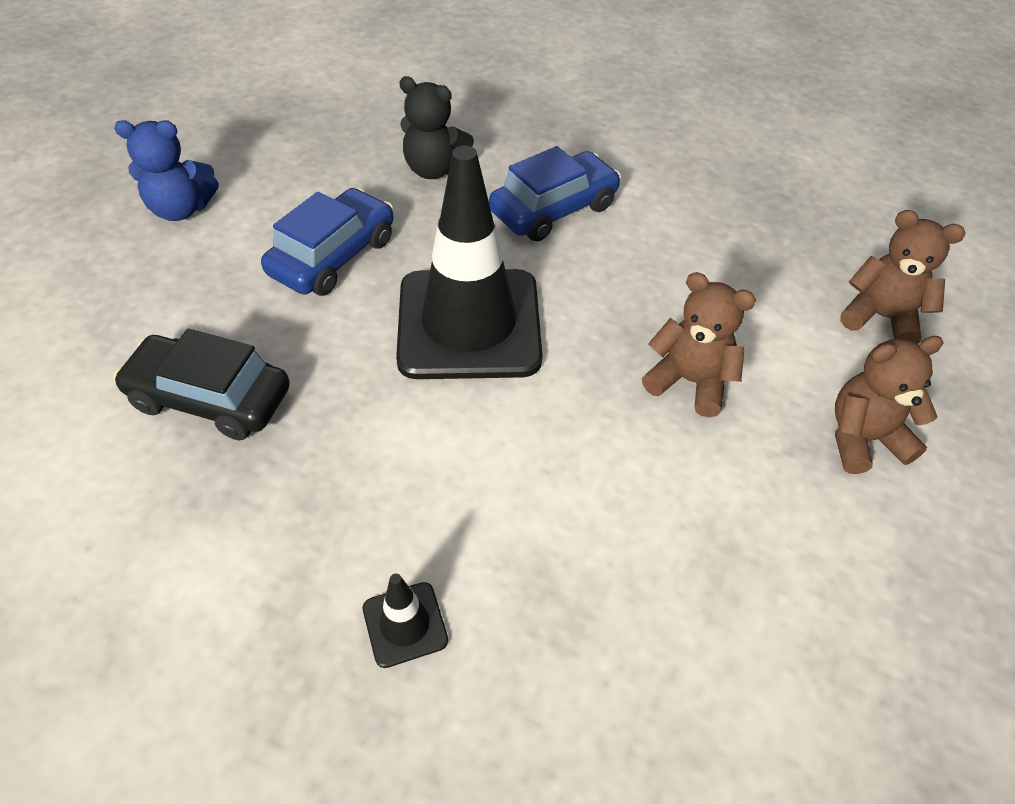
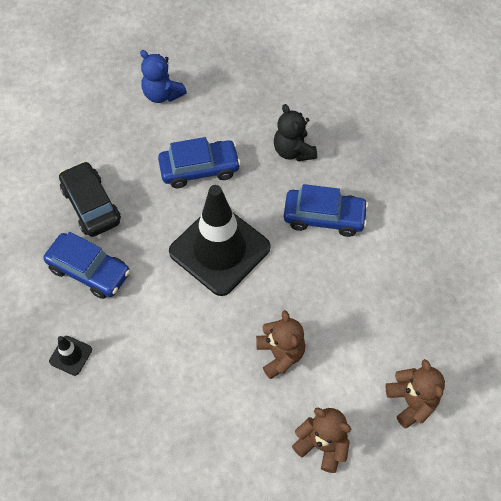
camera: 45 degrees right, 10 degrees up
none -> blue car [44,232,130,299]

